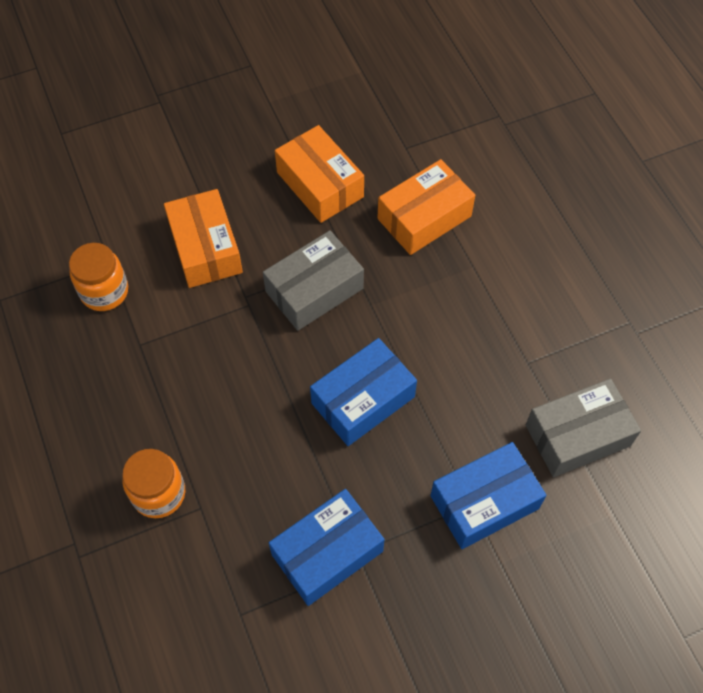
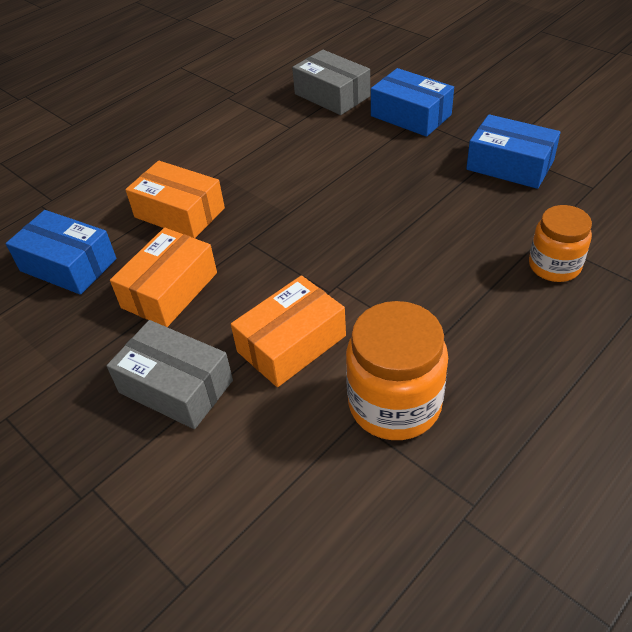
camera: 110 degrees left, 15 degrees down
orange jar [69,243,128,311] -> orange jar [346,301,448,440], size x1.55
grey box [263,230,364,331] -> grey box moved to [107,320,233,429]
blue box [310,338,417,446] -> blue box moved to [6,210,116,295]

